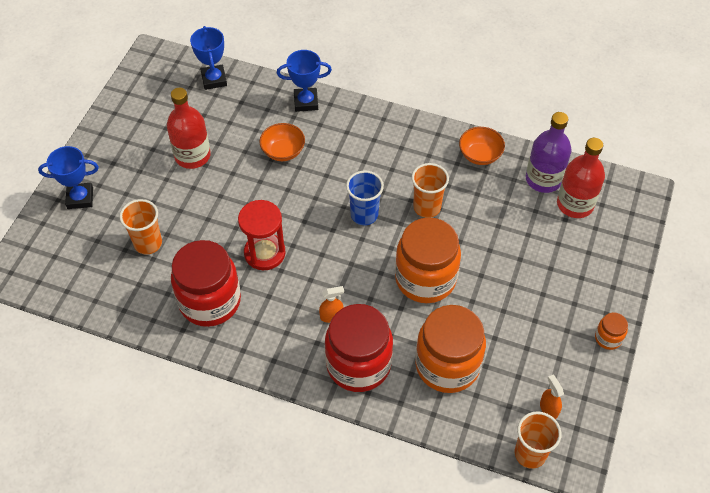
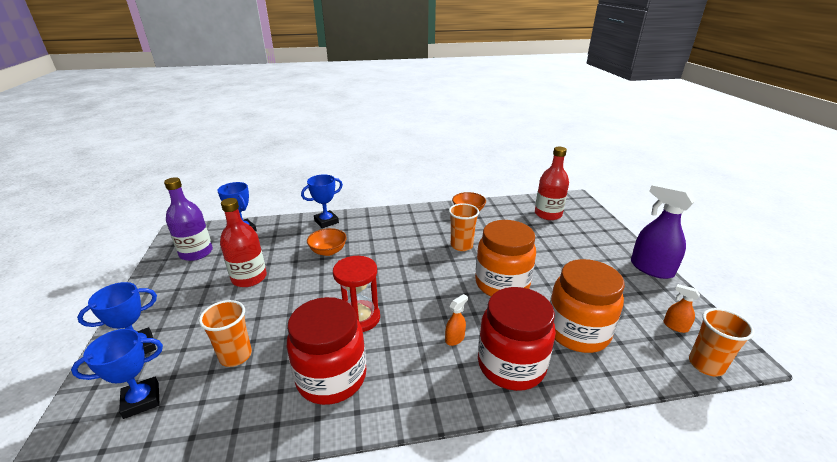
camera: 30 degrees left, 25 degrees down
blue cup [346,171,384,225] -> none
purple bottle [526,112,571,193] -> purple bottle moved to [164,177,213,261]
orange jar [595,313,628,350] -> purple spray bottle [631,182,696,279]
none -> blue trophy [71,329,163,419]

